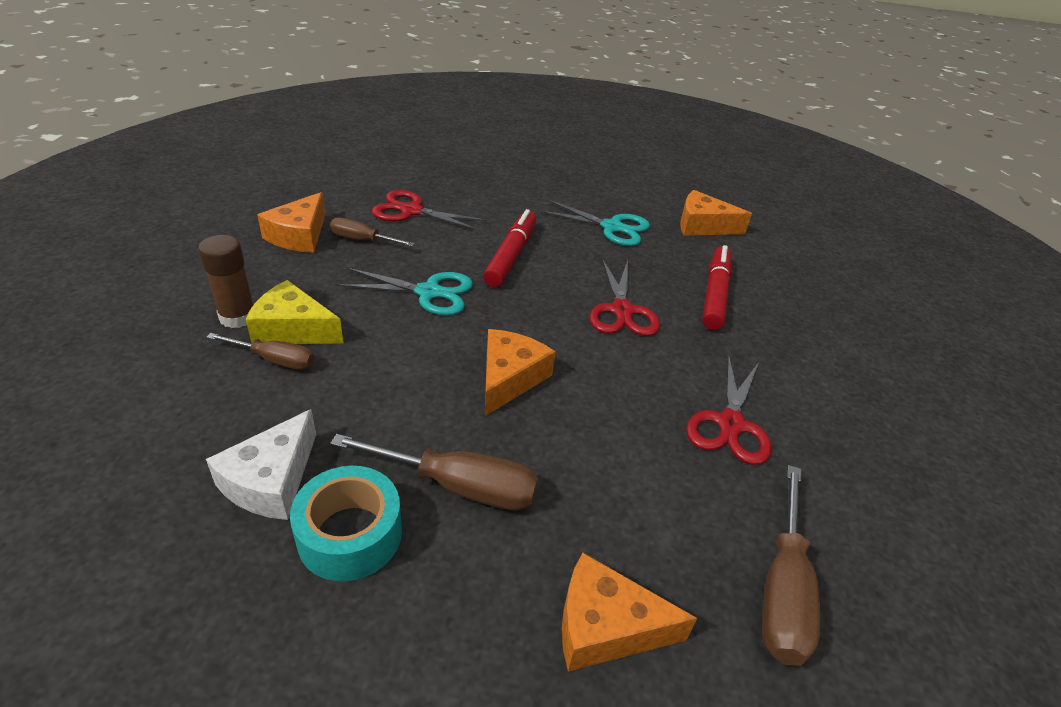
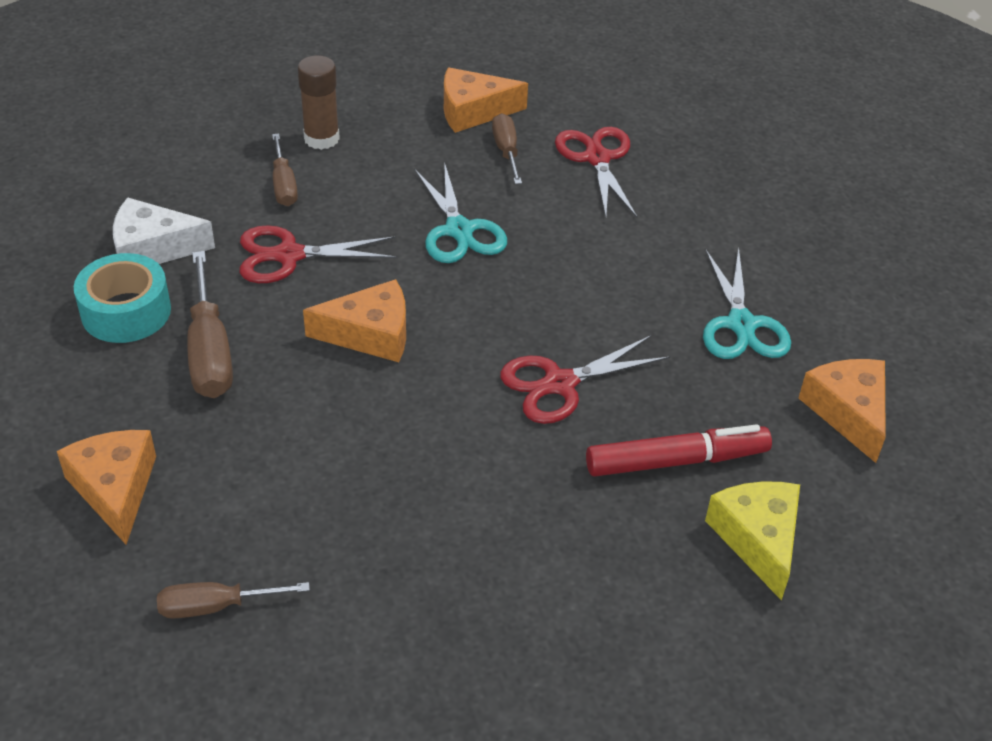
camera: 65 degrees right, 5 degrees up
yellow cheese [246,280,343,344] -> yellow cheese moved to [705,481,800,601]
red marker [483,209,536,287] -> none
red scissors [686,355,772,465] -> red scissors moved to [240,225,398,283]
brown screwdriver [762,465,820,666] -> brown screwdriver [157,582,310,618], size x0.62

